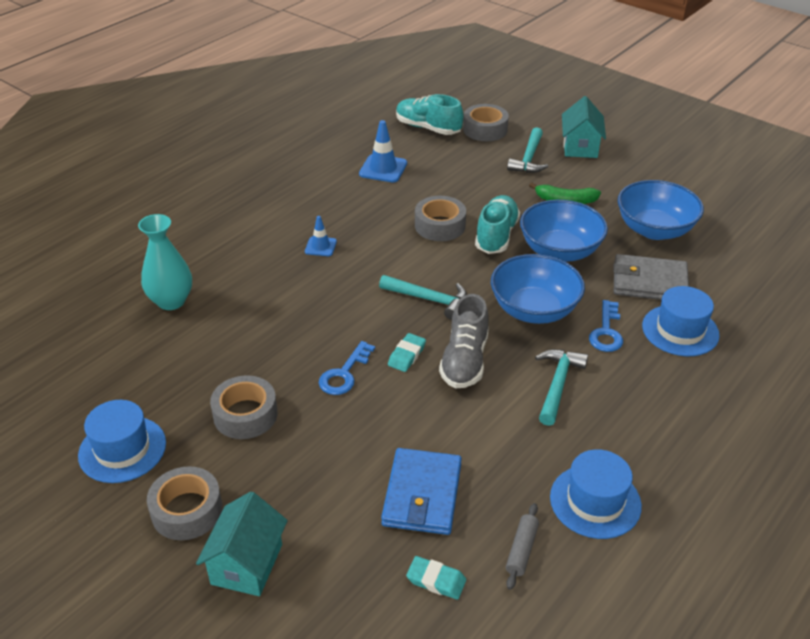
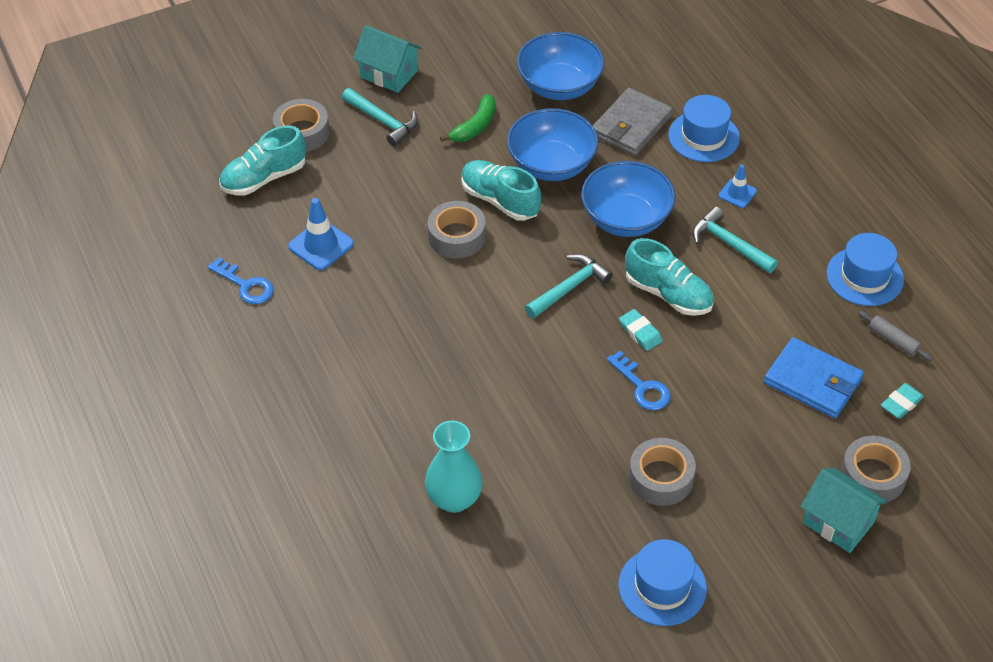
camera: 65 degrees left, 10 degrees up
grey tape [147,466,223,540] -> grey tape moved to [841,436,911,502]
blue traffic cone [305,216,337,256] -> blue traffic cone moved to [718,165,757,208]
grey shoe [439,294,489,388] -> turquoise shoe [625,238,714,316]
blue key [589,300,623,352] -> blue key moved to [208,257,274,304]

